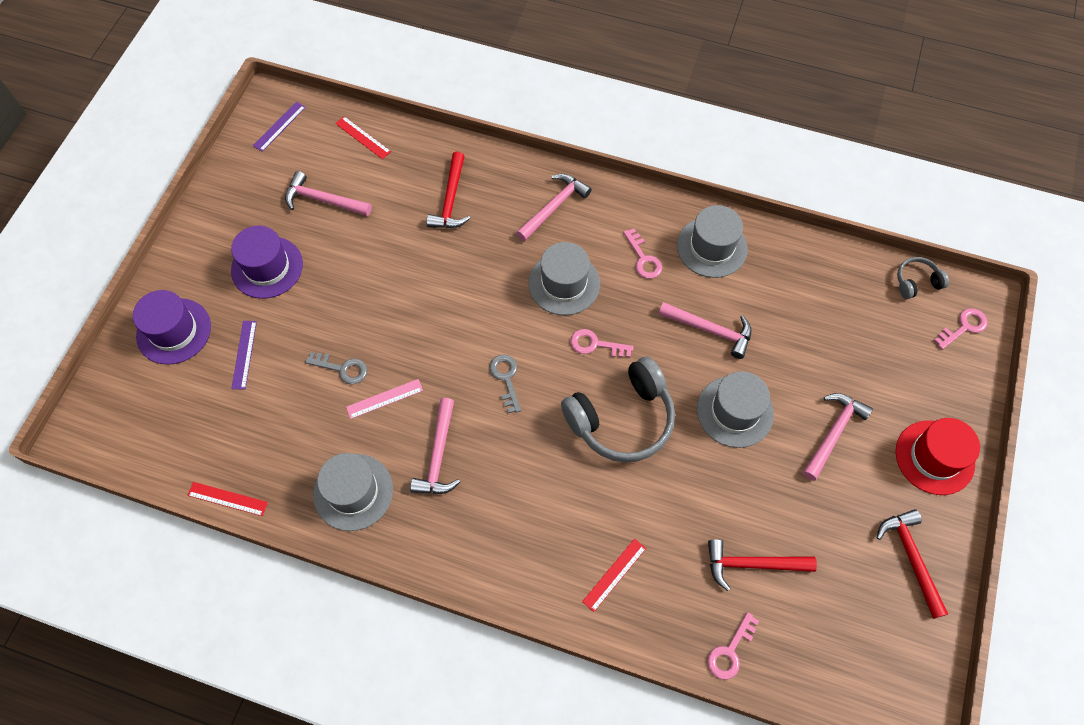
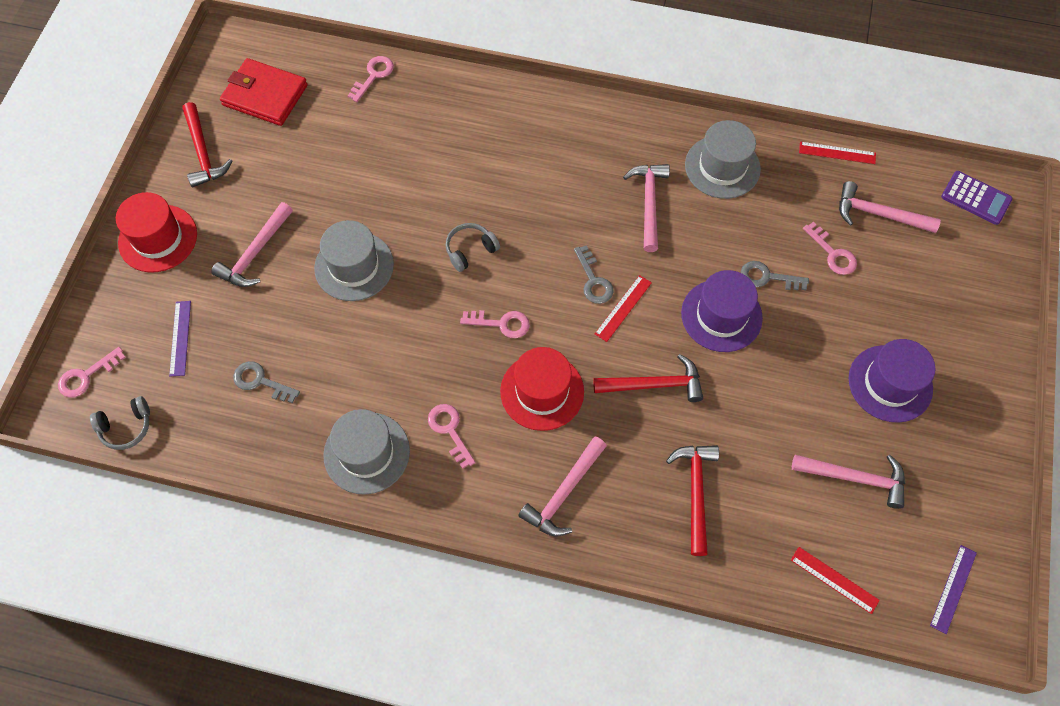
camera: 175 degrees right, 0 degrees up
purple hat [133,290,211,365] -> purple hat moved to [681,270,763,352]
purple ruler [231,321,257,389] -> purple ruler moved to [169,301,191,376]
pink ruler [346,379,423,419] -> none
grey hat [528,242,600,315] -> red hat [500,347,584,431]
grey headphones [561,356,675,462] -> grey headphones [446,223,500,272], size x0.47
red ruler [582,539,646,612] -> red ruler moved to [595,275,652,342]
pink hammer [659,302,752,359] -> pink hammer moved to [839,181,941,233]
red hammer [708,539,817,591] -> red hammer moved to [593,354,703,402]
none -> red wallet [220,58,308,126]
none -> grey key [233,361,300,403]
none -> pink key [803,222,857,275]
none -> purple calculator [941,171,1013,225]

